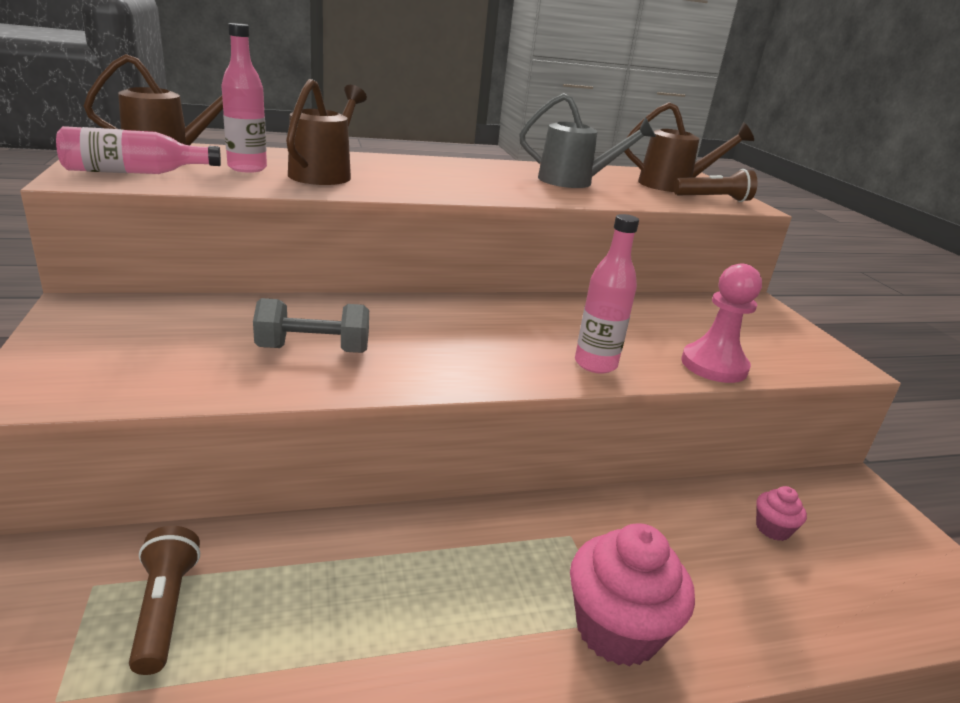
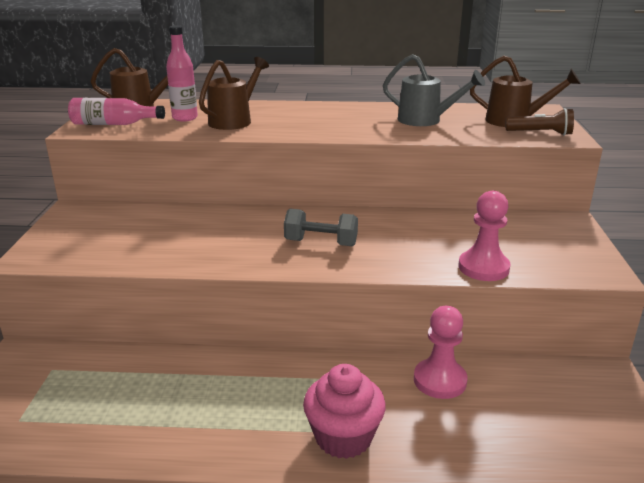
camera: 20 degrees right, 0 degrees up
brown flashlight [129,526,200,675] -> none
grey dumbbell [253,298,369,353] -> grey dumbbell moved to [284,209,358,246]
pink bottle [575,214,639,374] -> none
pink cupcake [756,486,807,541] -> none
none -> pink pawn [414,306,467,399]

